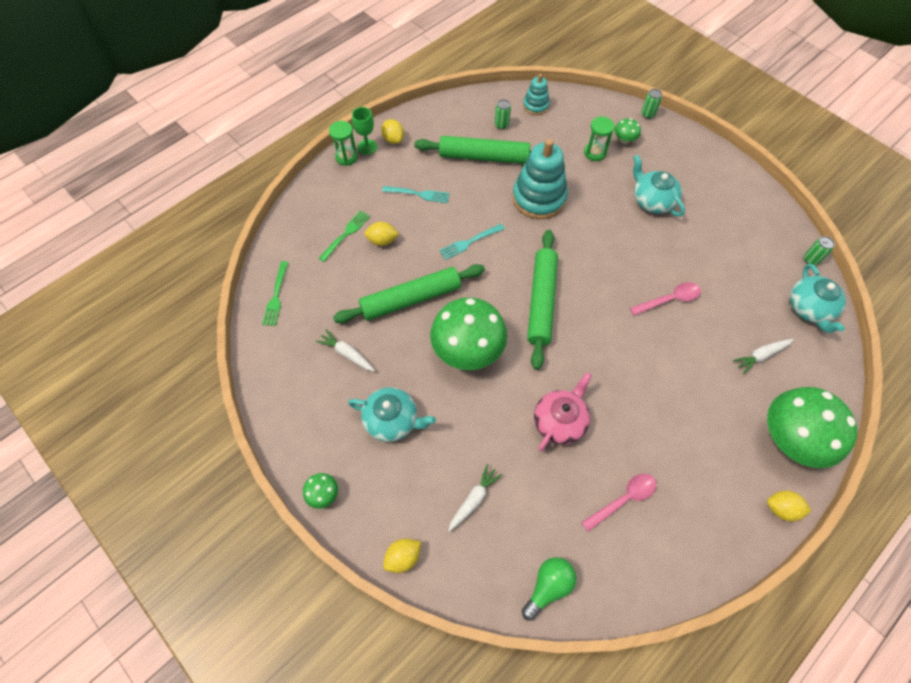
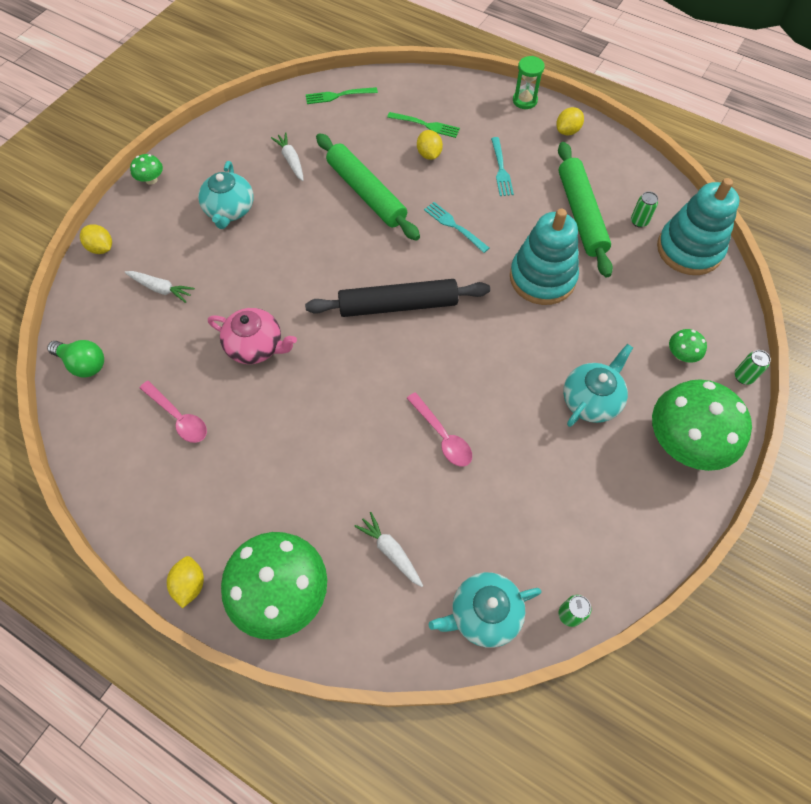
camera: 75 degrees right, 0 degrees up
white carrot [316,329,375,371] -> white carrot turned 45 degrees counterclockwise [271,132,304,181]
green goblet [352,107,377,155] -> none
green mushroom [430,297,507,370] -> green mushroom moved to [652,379,752,471]
turquoise stacking toy [523,74,550,115] -> turquoise stacking toy [657,178,740,275], size x1.89
green rolling pin [527,230,558,370] -> black rolling pin [305,279,490,317]
green hourglass [584,116,615,161] -> none

